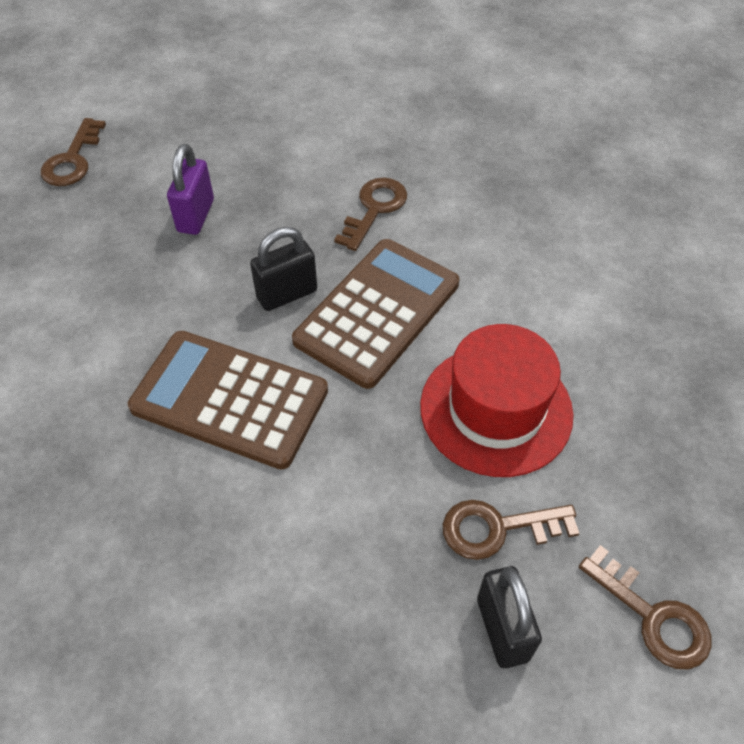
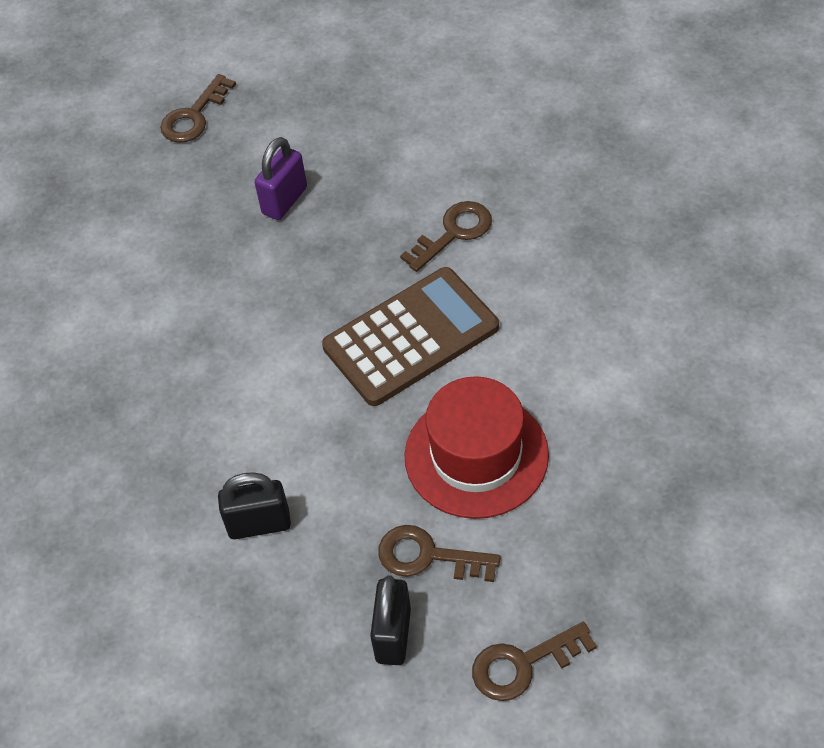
camera: 25 degrees right, 0 degrees up
brown calculator [128,331,328,470] -> none
black padlock [250,227,317,311] -> black padlock moved to [218,472,291,539]
brown key [579,545,712,670] -> brown key turned 90 degrees clockwise [472,621,597,701]

